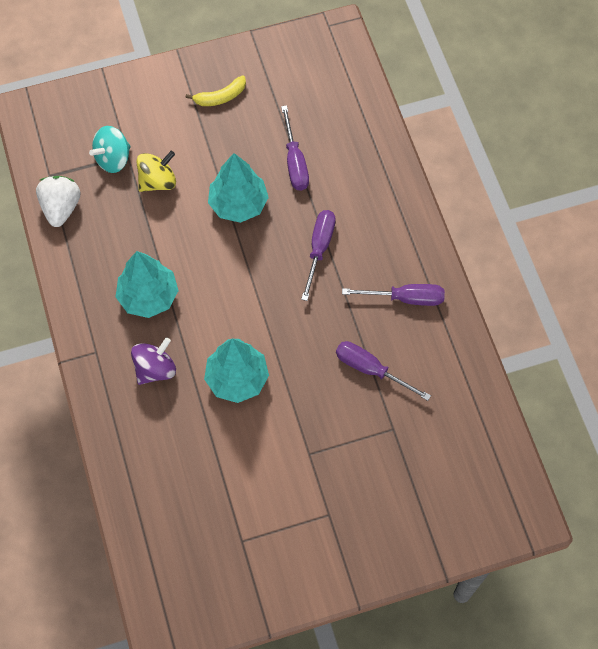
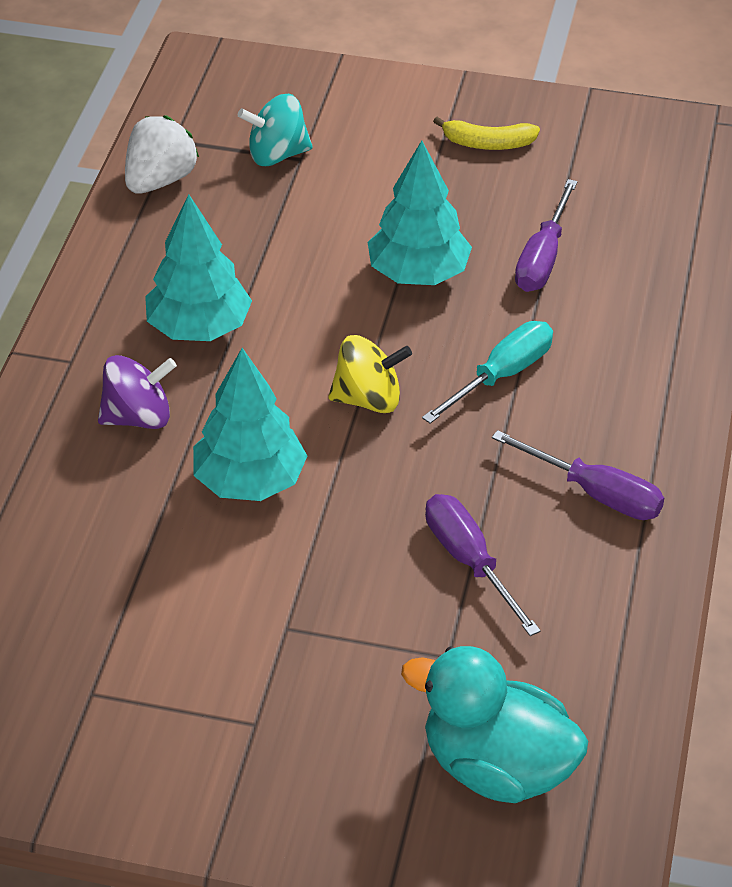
camera: 30 degrees right, 20 degrees down
yellow spinning top [136,151,176,192] -> yellow spinning top moved to [328,335,412,413]
purple screwdriver [301,210,336,301] -> turquoise screwdriver [422,321,553,424]
none -> turquoise duck [401,646,588,803]

